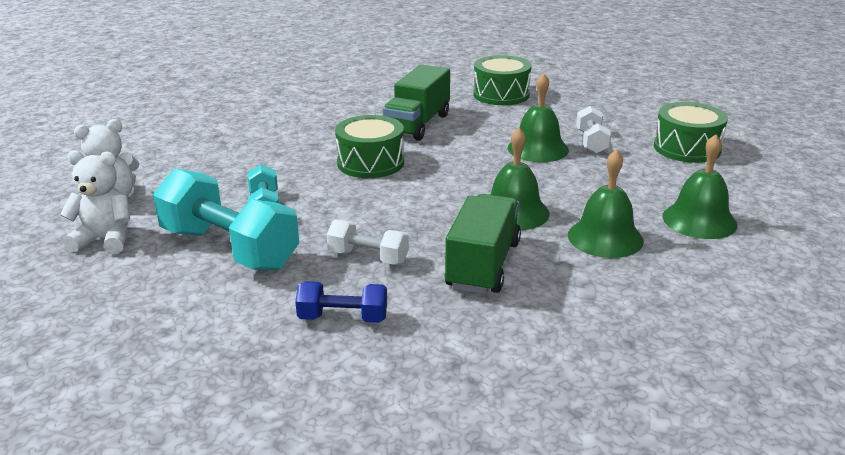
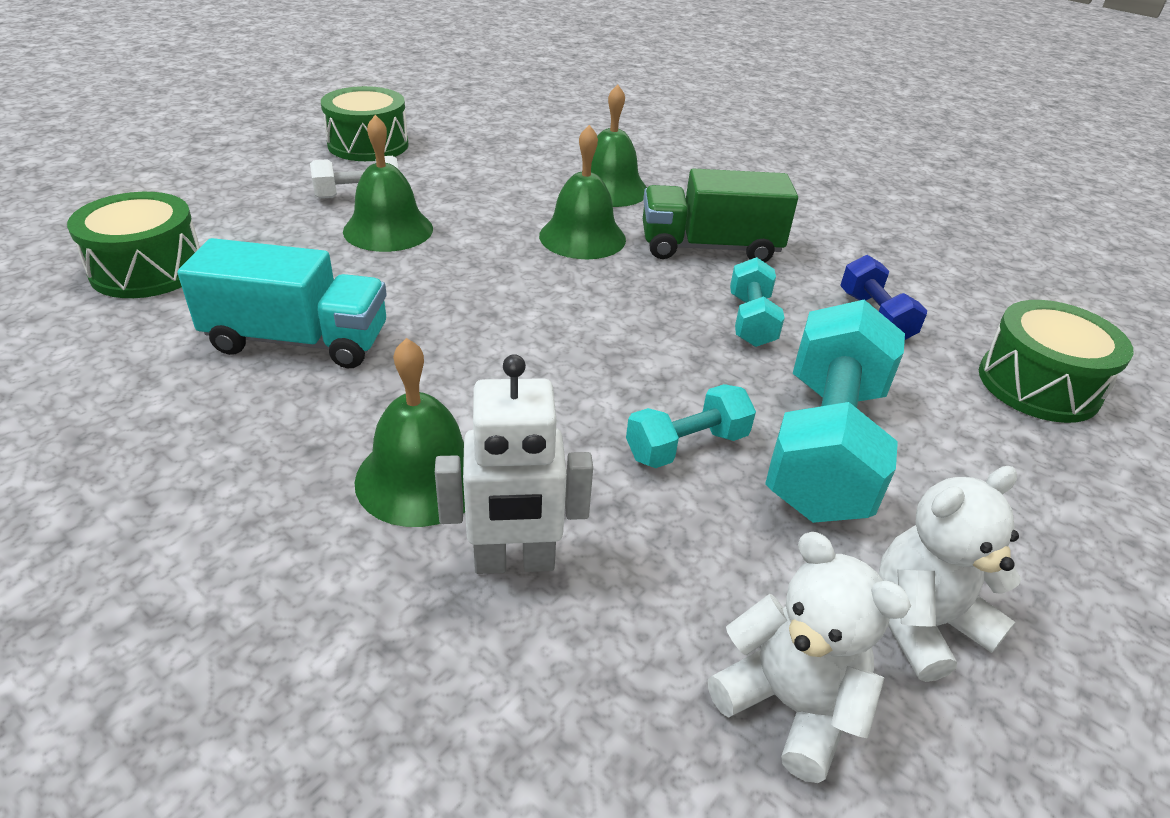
camera: 110 degrees left, 10 degrees up
white teddy bear [60,150,130,254] -> white teddy bear turned 75 degrees clockwise [879,466,1021,682]
white dumbbell [327,220,409,265] -> turquoise dumbbell [730,257,784,347]
green drum [335,115,404,178] -> green drum moved to [979,300,1134,423]
green truck [383,64,450,141] -> turquoise truck [177,238,387,368]
green bell [663,134,737,239] -> green bell moved to [355,338,465,527]
none -> white robot [435,354,593,574]

